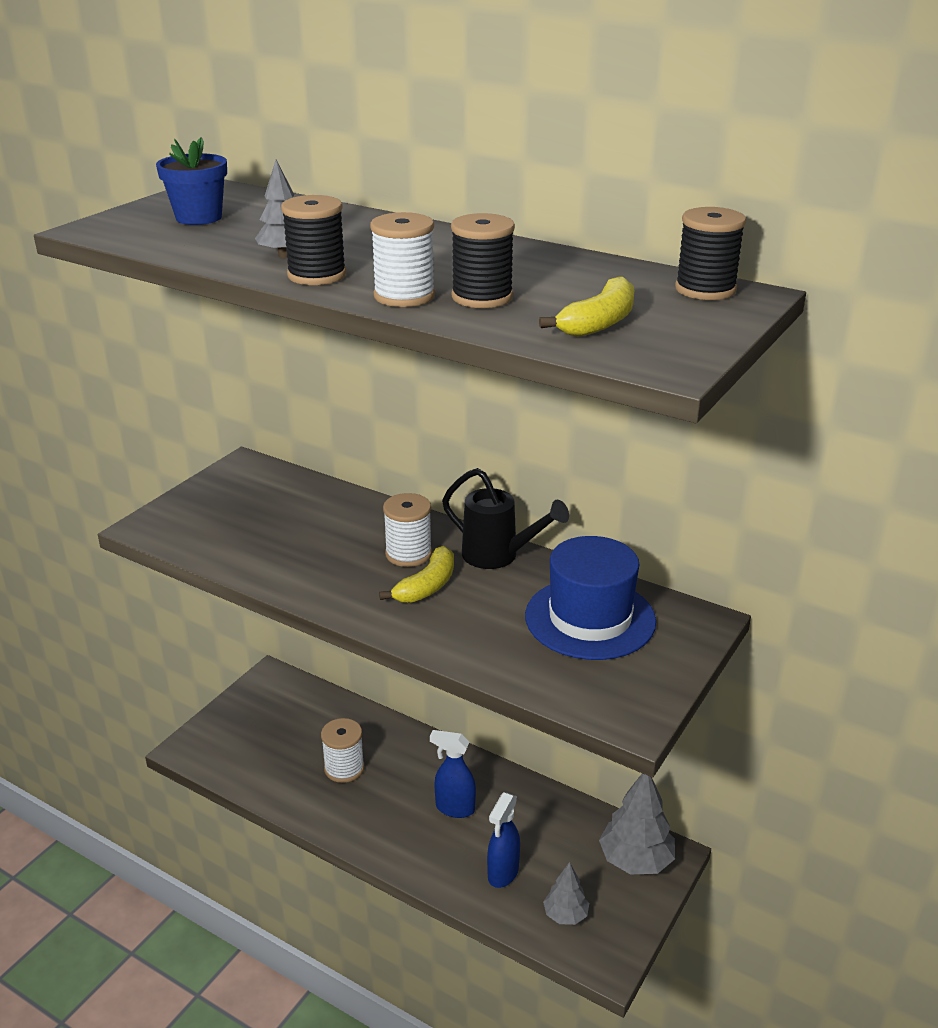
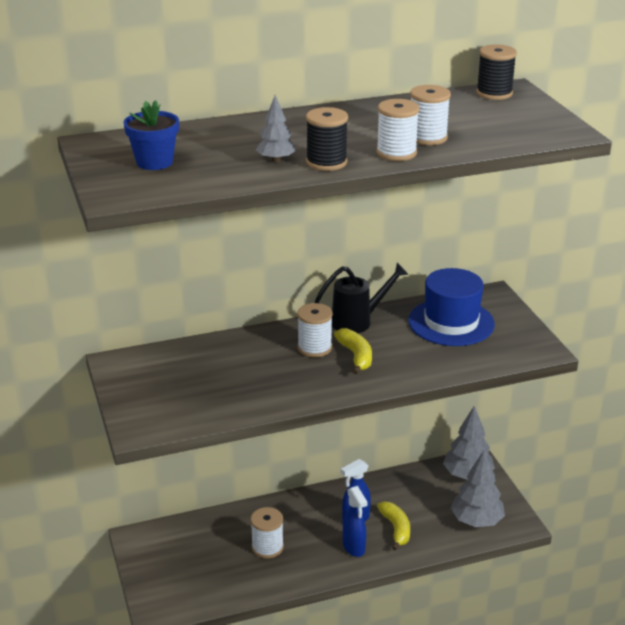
camera: 50 degrees left, 0 degrees up
black spool [451,213,515,308] -> white spool [410,85,451,145]
blue spray bottle [487,792,520,888] -> blue spray bottle moved to [343,486,367,557]
yellow banana [539,276,634,337] -> yellow banana moved to [377,501,410,551]
grey tree [543,862,589,925] -> grey tree [451,450,505,527], size x1.74

